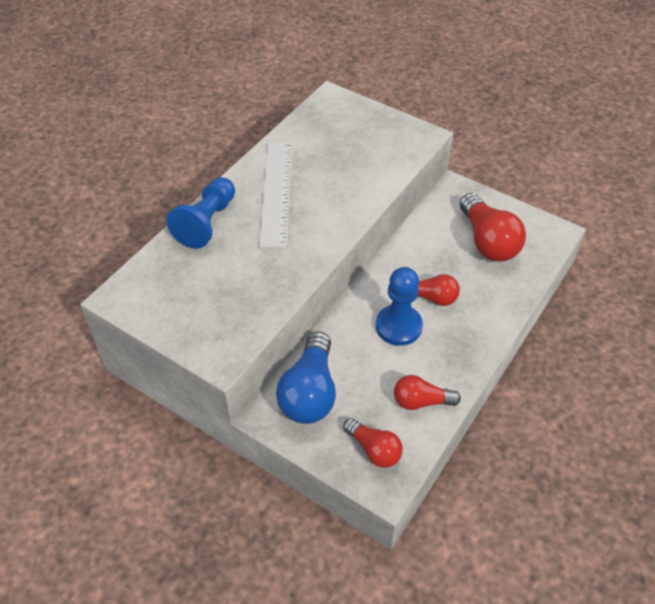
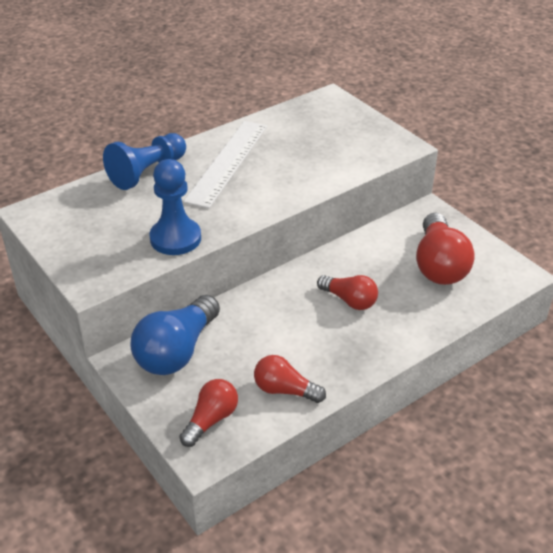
camera: 20 degrees right, 10 degrees down
red light bulb [343,418,403,468] -> red light bulb turned 120 degrees counterclockwise [179,379,238,447]
blue pawn [376,267,423,346] -> blue pawn moved to [150,159,201,255]

